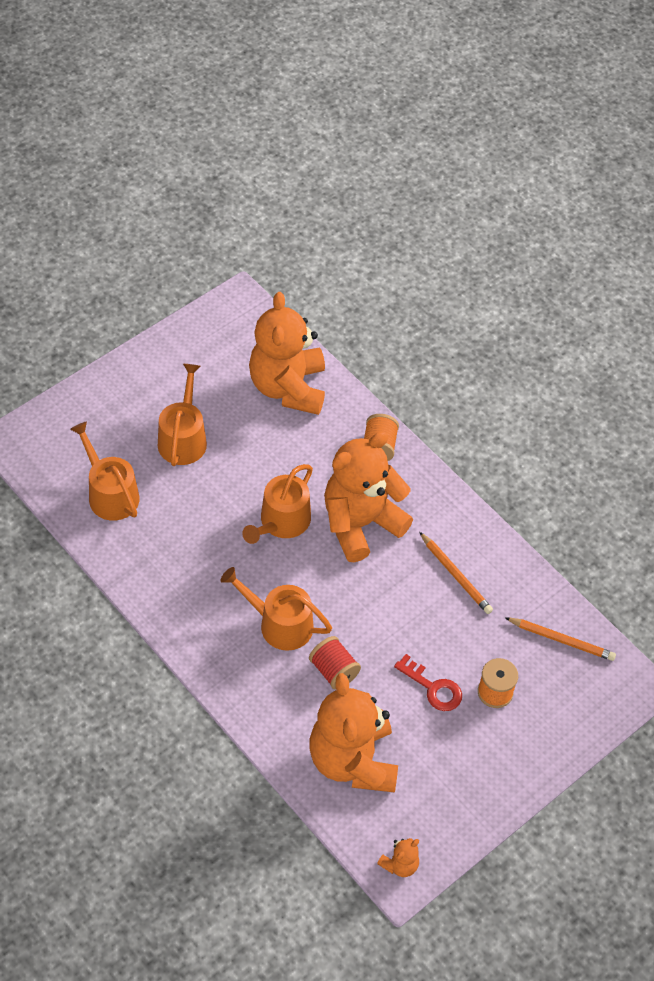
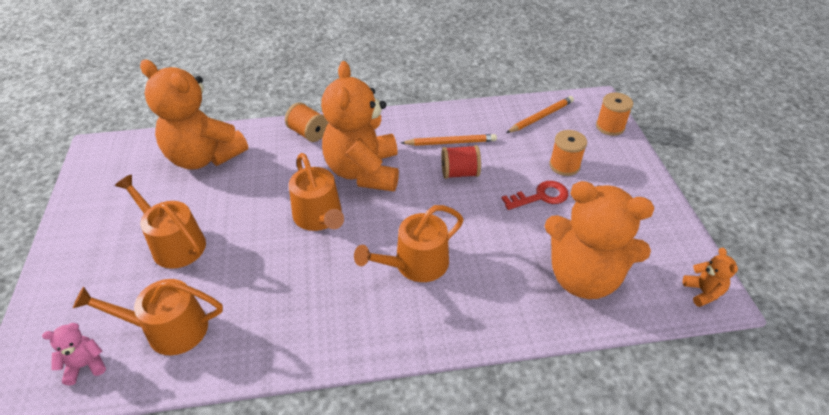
camera: 55 degrees left, 10 degrees down
red spool [309,636,361,690] -> red spool moved to [441,145,481,179]
none -> pink teddy bear [42,323,106,385]
none -> orange spool [596,92,633,136]

